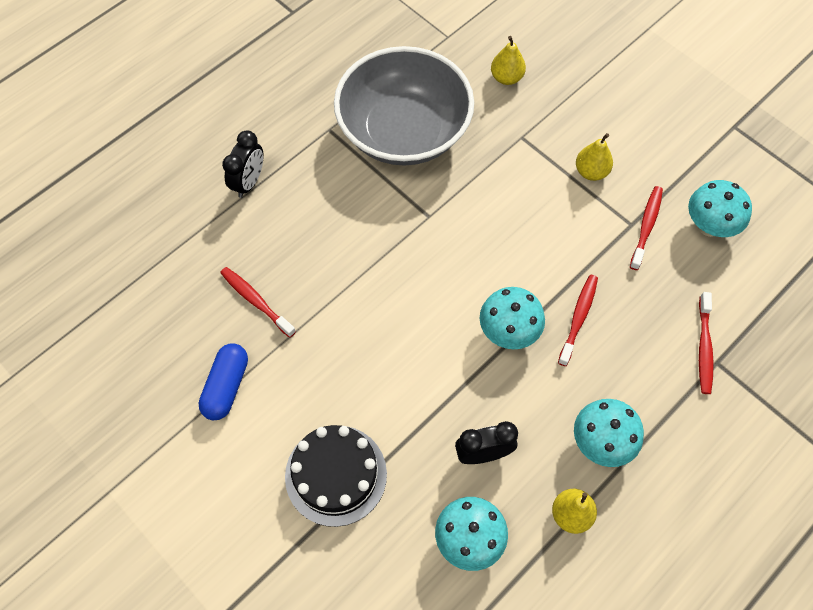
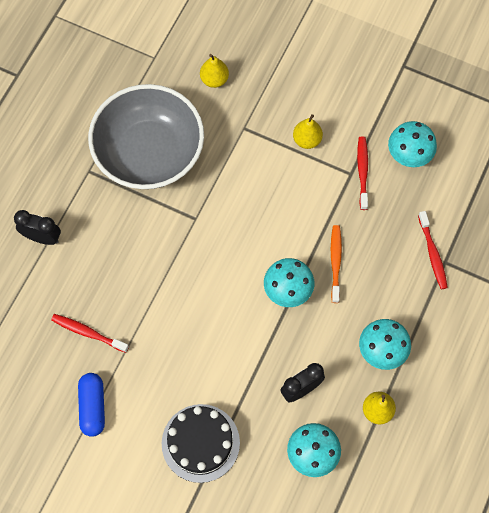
camera: 20 degrees left, 5 degrees up
black clock [222,130,264,198] -> black clock turned 75 degrees counterclockwise [14,210,61,245]
red toothbrush [558,275,598,366] -> orange toothbrush [331,225,342,303]

